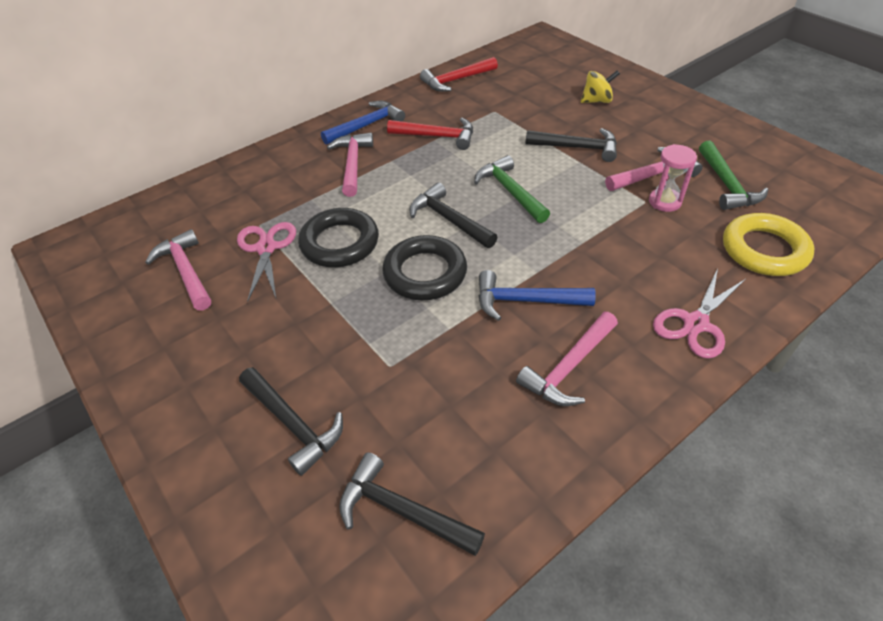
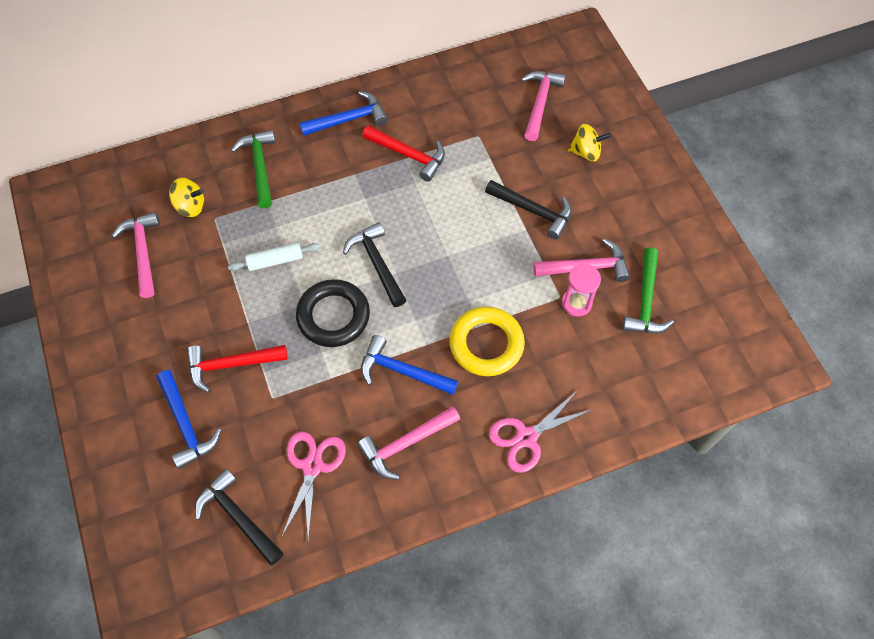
camera: 15 degrees right, 15 degrees up
pink scissors [237,222,296,302] -> pink scissors moved to [282,432,346,540]
black hammer [239,367,343,476] -> blue hammer [156,370,221,469]
black ring [298,208,379,267] -> white rolling pin [228,243,320,271]
pink hammer [327,133,373,197] -> pink hammer moved to [521,71,566,141]
red hammer [420,57,498,92] -> red hammer moved to [187,345,288,393]
green hammer [474,155,550,223] -> green hammer moved to [231,130,276,208]
yellow ring [723,213,814,276] -> yellow ring moved to [449,307,525,376]
none -> yellow spinning top [169,178,204,217]

